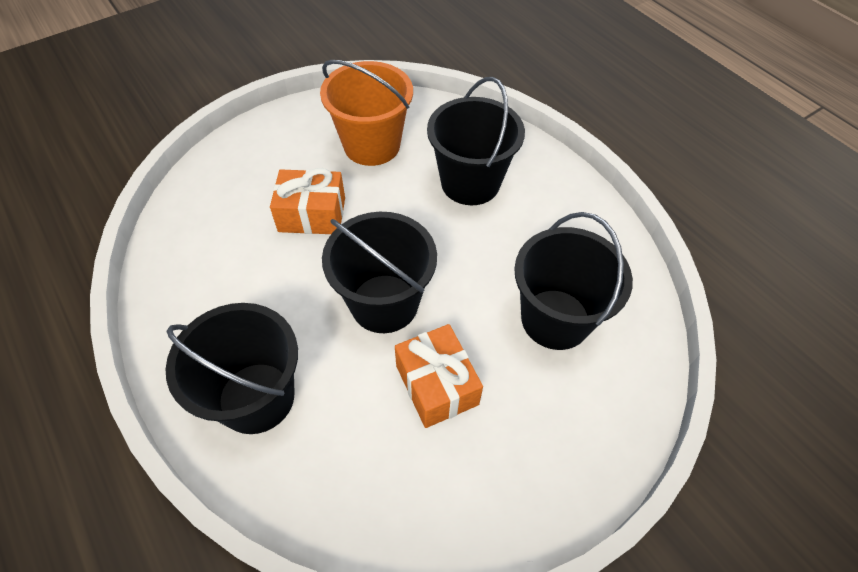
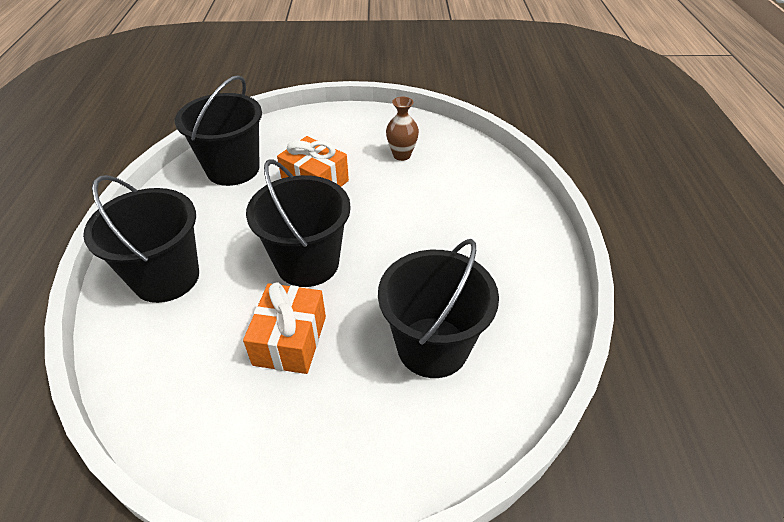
camera: 35 degrees right, 10 degrees down
orange bucket [320,60,413,166] -> brown vase [386,97,419,161]
black bucket [427,77,525,205] -> black bucket moved to [175,75,262,186]

